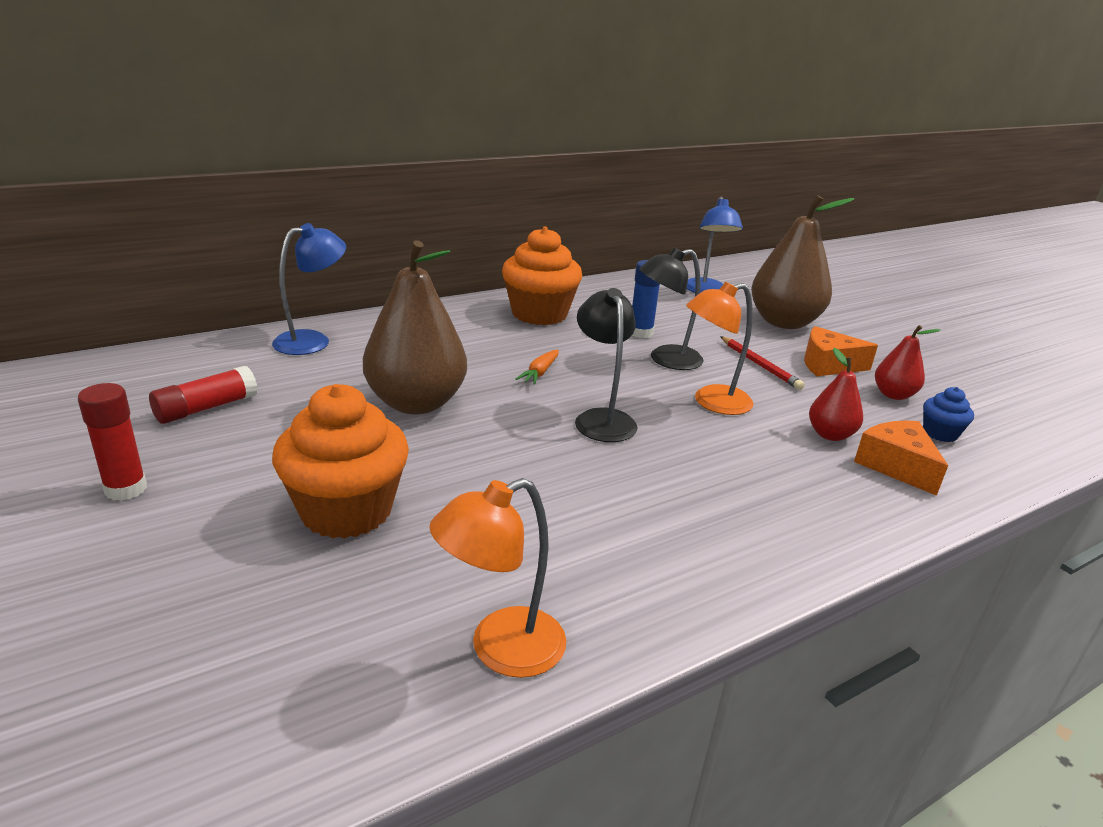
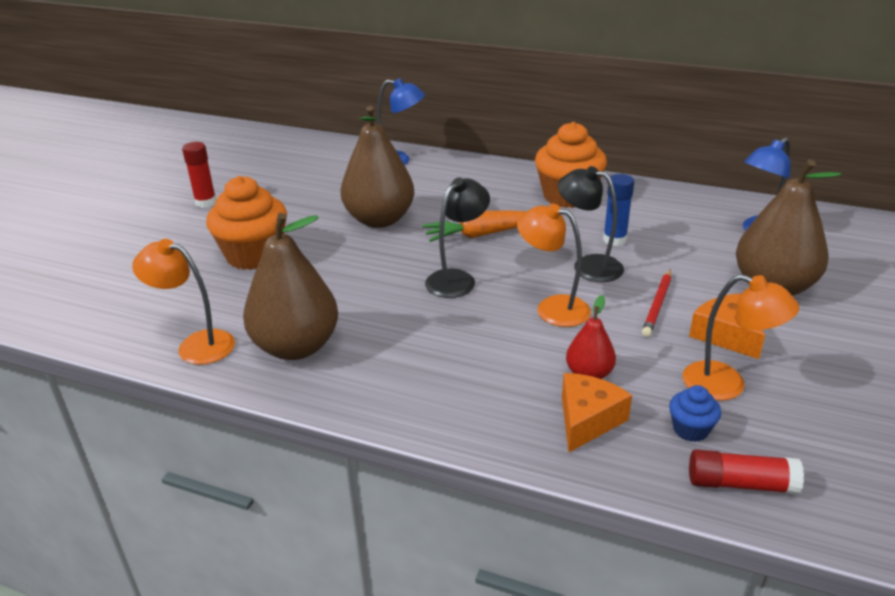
camera: 55 degrees right, 5 degrees up
red glue stick [149,366,258,424] -> red glue stick moved to [689,449,804,494]
orange carrot [516,350,559,385] -> orange carrot [422,210,527,242], size x1.86
red pear [875,325,941,400] -> orange lamp [682,274,799,401]
none -> brown pear [243,213,338,360]

